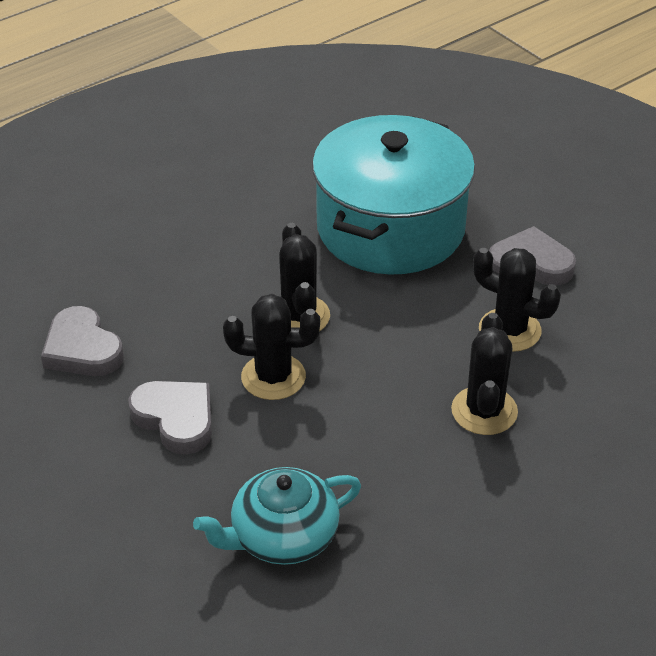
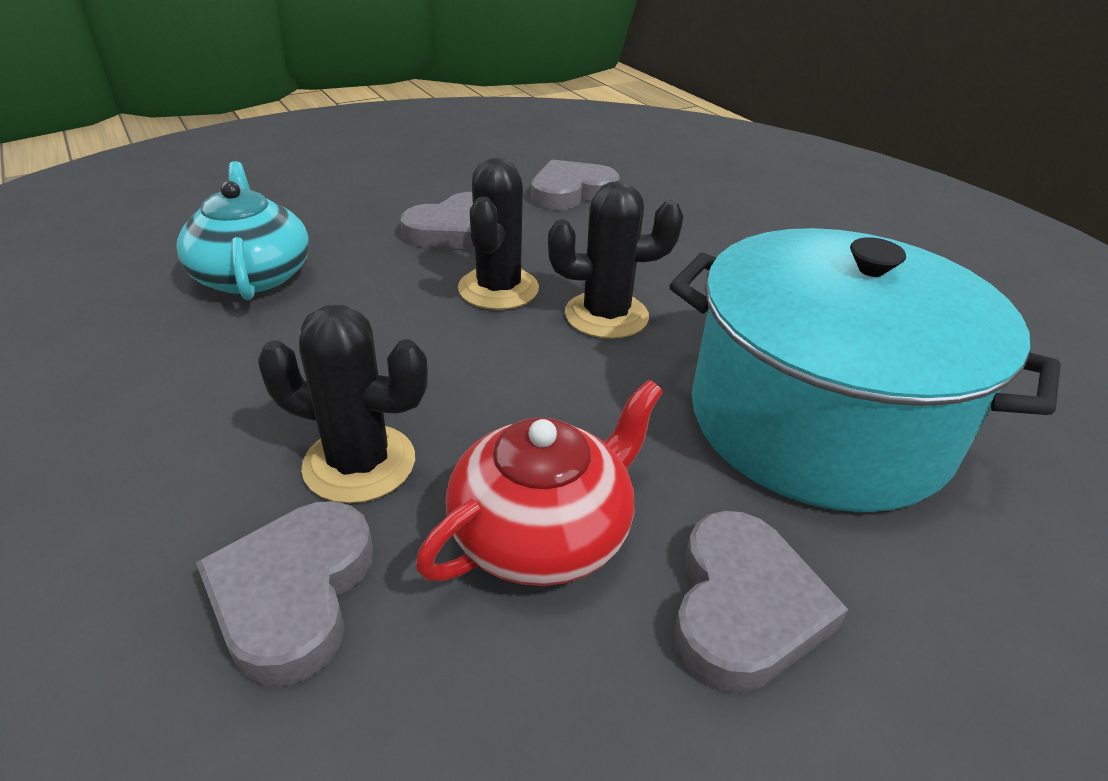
camera: 95 degrees right, 5 degrees down
black cactus [473,248,561,352] -> red teapot [416,380,663,586]
none -> grey heart [196,501,373,687]

